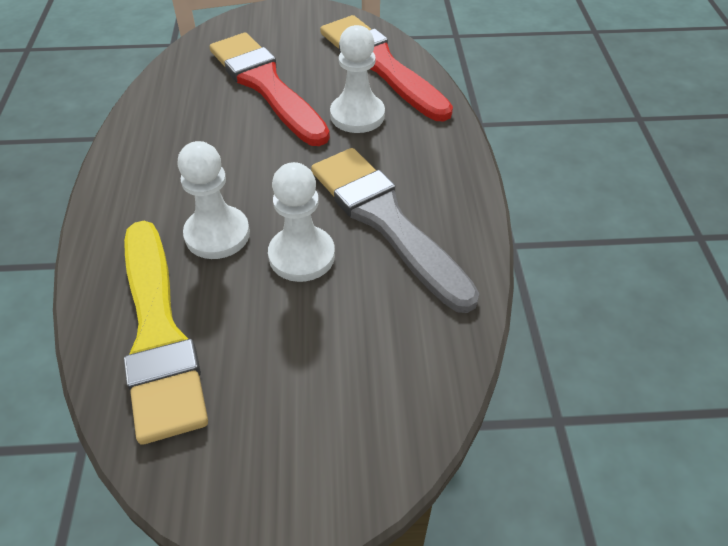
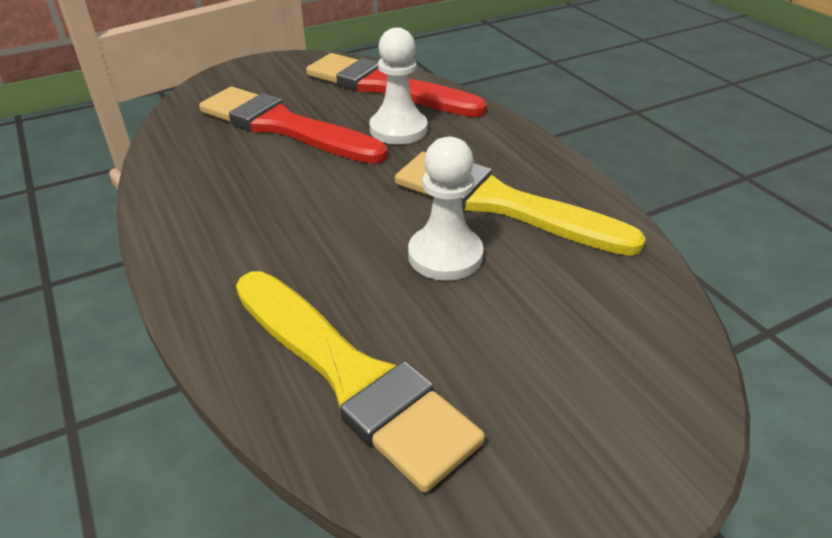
camera: 25 degrees left, 10 degrees down
white pawn [178,141,250,259] -> none
grey brush [311,148,479,313] -> yellow brush [395,152,646,256]

